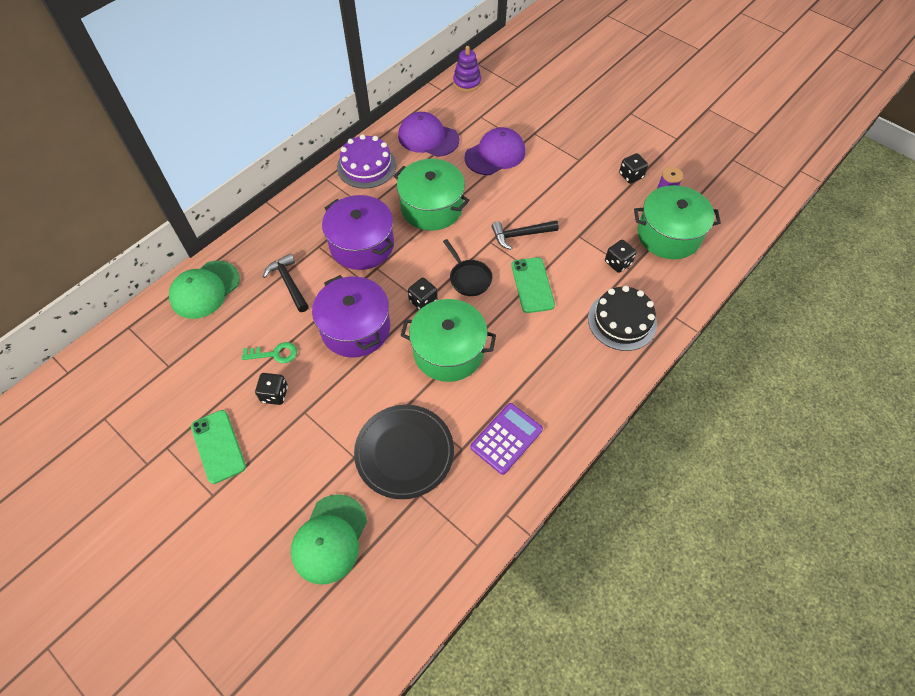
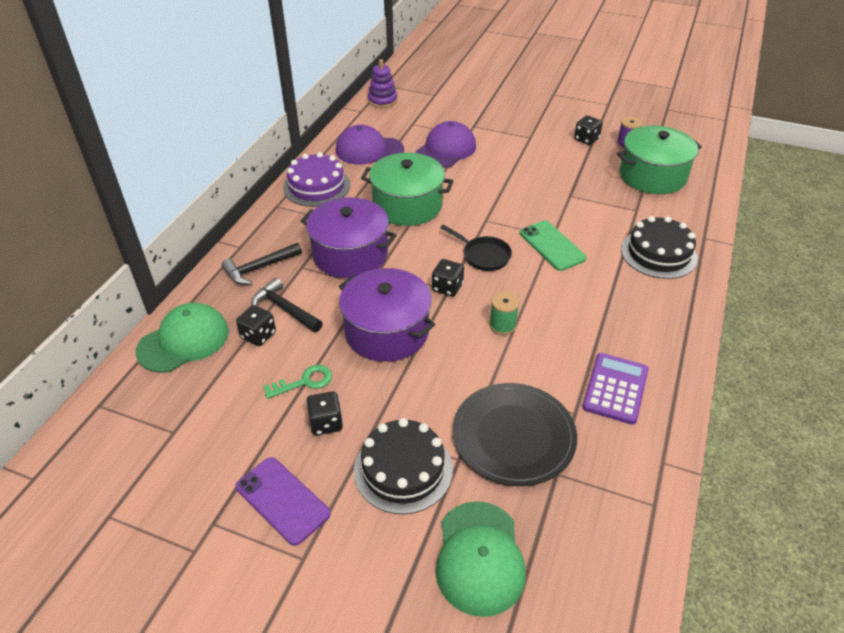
camera: 20 degrees left, 15 degrees down
green cap [169,261,240,319] -> green cap turned 150 degrees counterclockwise [136,303,229,373]
green phone [191,410,246,484] -> purple phone [236,457,331,546]
green pot [400,299,496,382] -> green spool [489,292,520,335]
black hammer [492,220,559,250] -> black hammer moved to [221,243,302,285]
black dice [605,240,636,273] -> black dice moved to [236,305,276,346]
none -> black cake [354,418,453,514]

